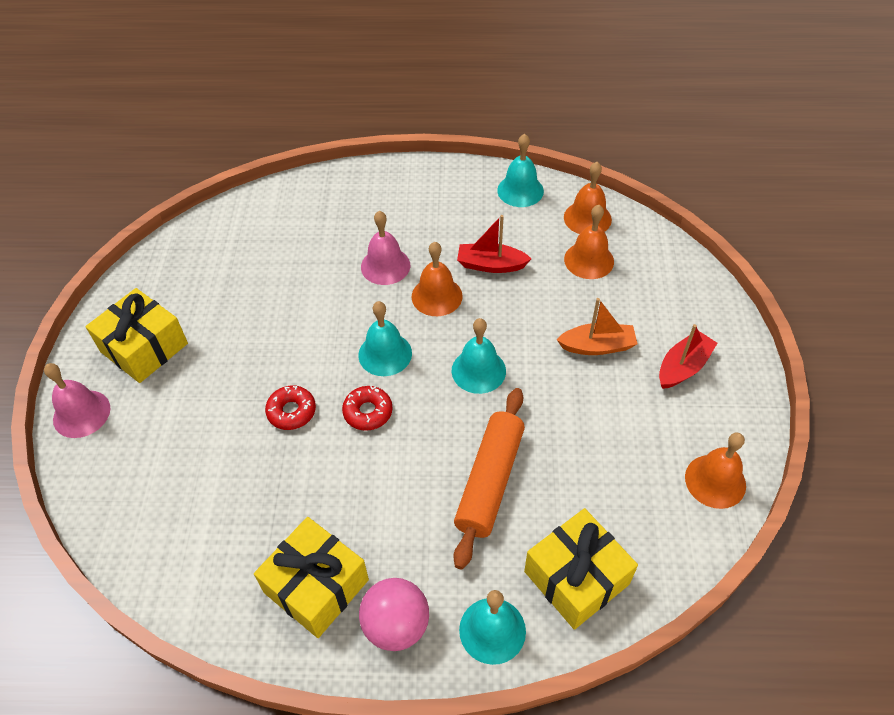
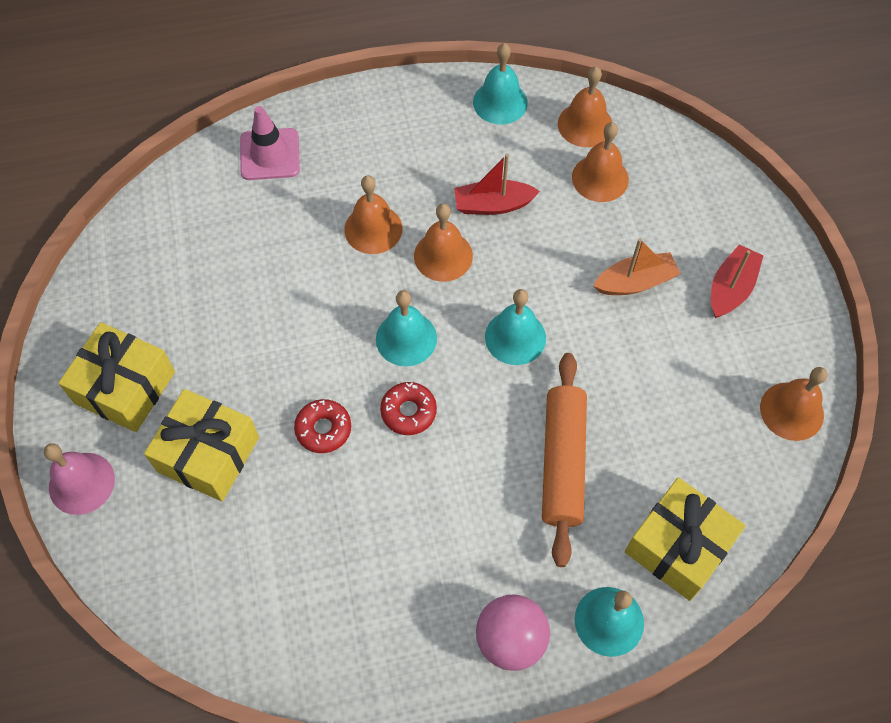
camera: 15 degrees left, 10 degrees up
yellow gift [254,517,369,638] -> yellow gift moved to [144,389,259,501]
pink bell [361,211,410,285] -> orange bell [344,175,403,254]
none -> pink traffic cone [240,106,300,180]

